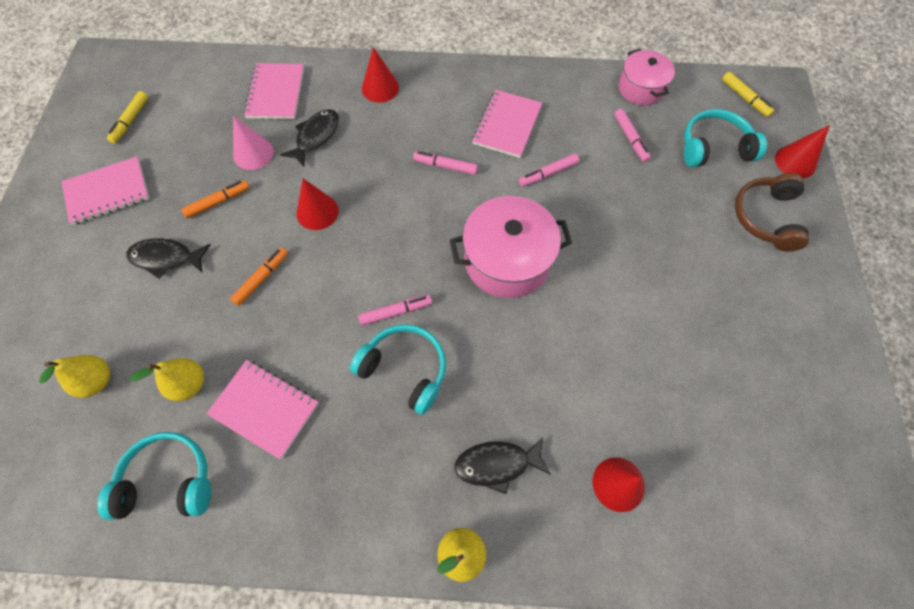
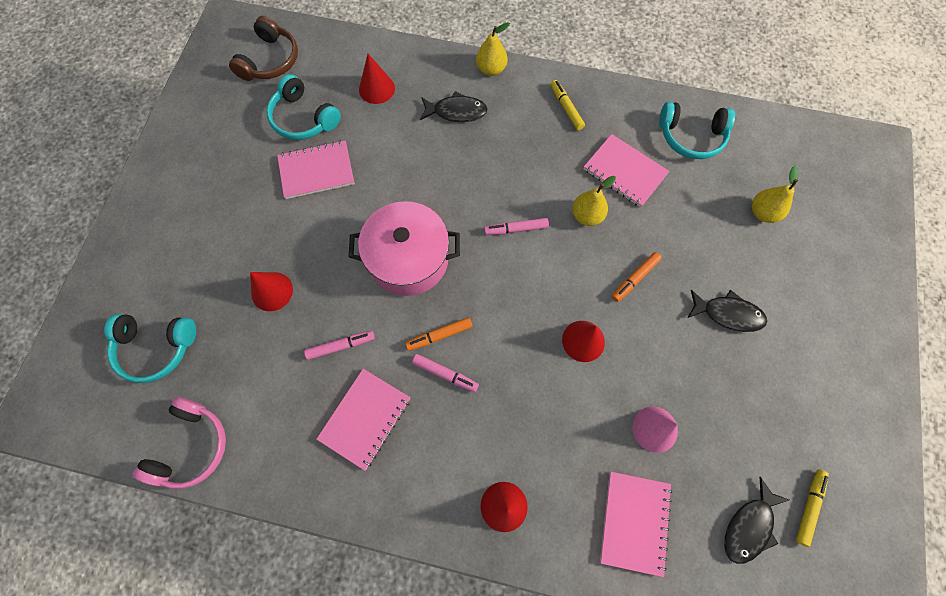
camera: 170 degrees left, 5 degrees up
pink notebook [61,157,149,225] -> pink notebook moved to [277,140,355,199]
yellow pear [130,358,204,401] -> yellow pear moved to [572,176,616,226]
orange marker [181,180,249,218] -> orange marker moved to [405,317,473,351]
black fish [280,109,339,167] -> black fish moved to [724,477,789,564]
turquoise headphones [350,324,446,415] -> turquoise headphones moved to [266,74,341,140]
pink marker [614,109,651,162] -> none
pink pot [619,49,675,105] -> pink headphones [133,397,226,489]
yellow marker [722,72,774,117] -> yellow marker moved to [551,80,585,130]
brown headphones [735,173,809,251] -> brown headphones moved to [229,16,298,81]
red cone [775,125,830,178] -> red cone moved to [250,272,293,311]

